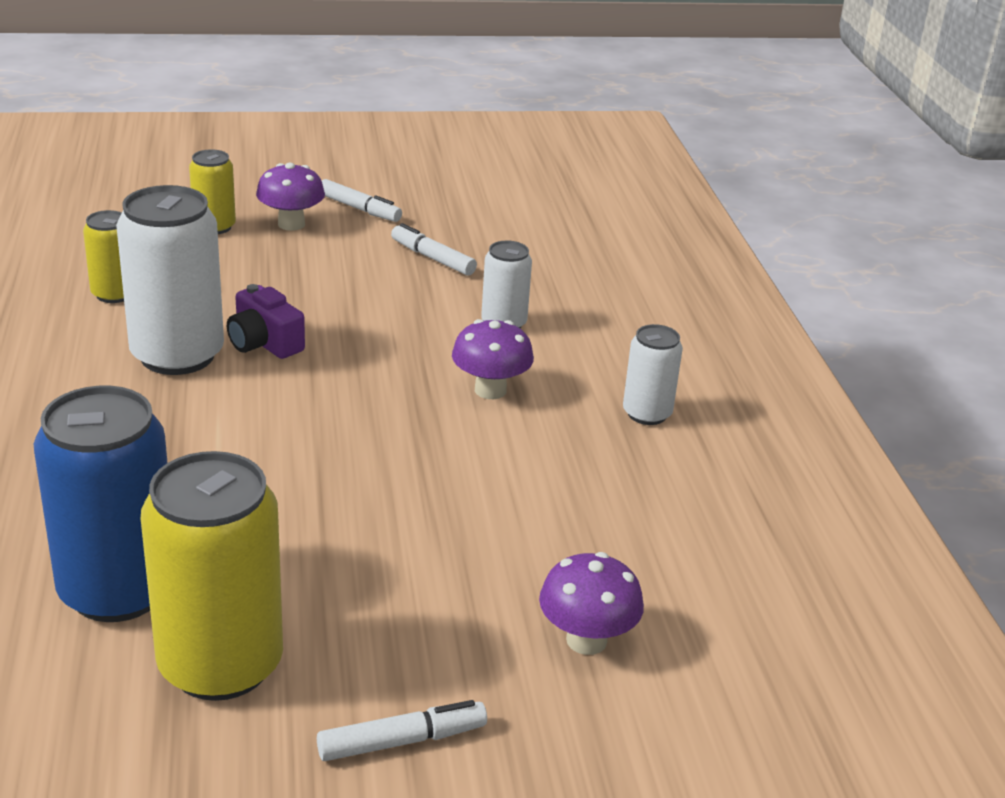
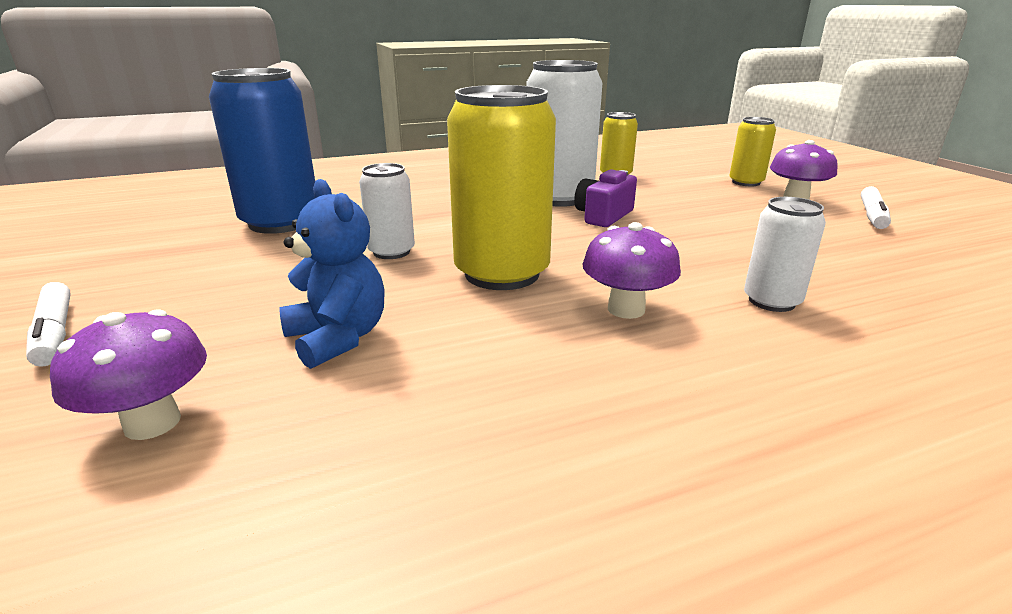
camera: 80 degrees right, 5 degrees down
yellow can [141,451,283,701] -> yellow can moved to [447,85,556,290]
white marker [391,223,477,276] -> none
white can [623,324,683,425] -> white can moved to [359,163,415,259]
none -> blue teddy bear [279,179,385,369]

